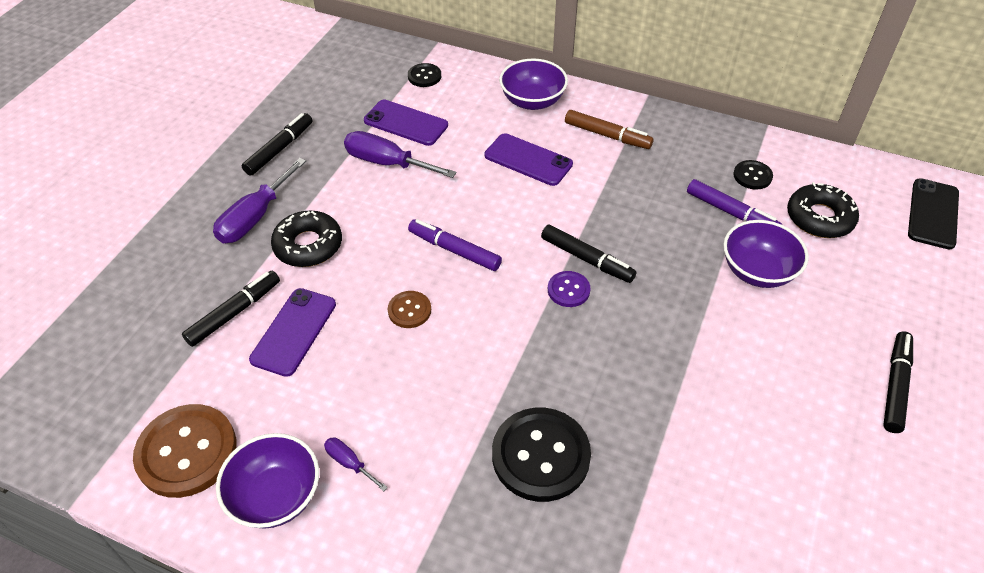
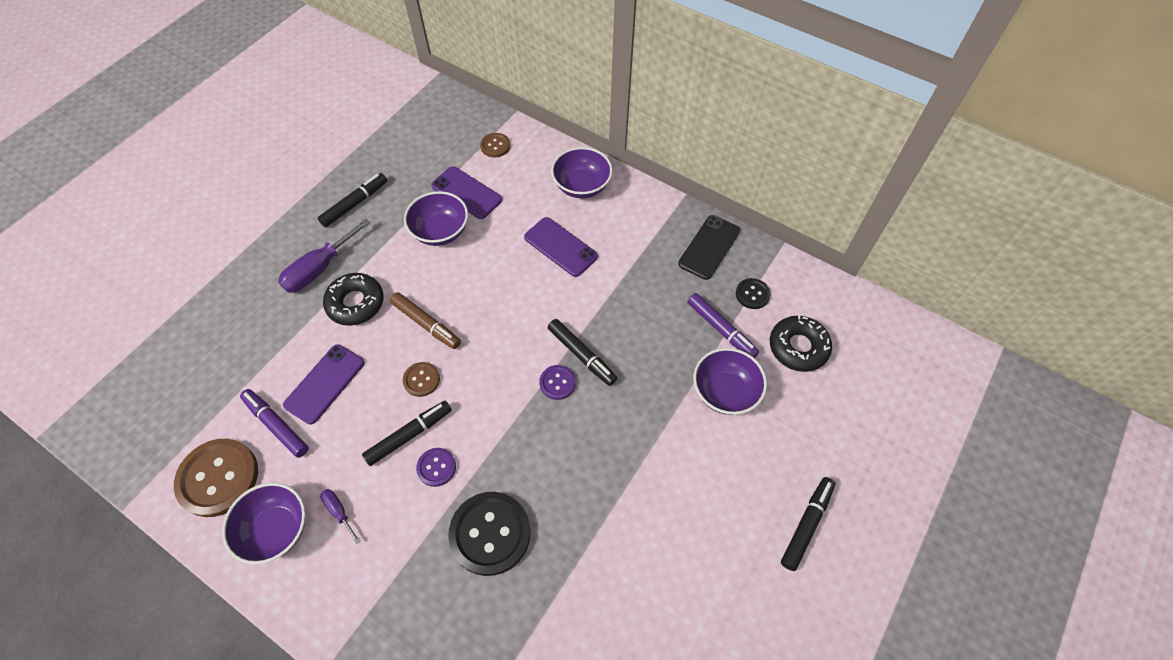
camera: 10 degrees right, 10 degrees up
black marker [182,271,280,347] -> black marker moved to [362,401,452,466]
purple screwdriver [344,131,457,178] -> purple bowl [404,191,468,246]
black button [408,63,441,87] -> brown button [480,133,510,157]
purple marker [408,219,502,271] -> purple marker moved to [240,389,309,458]
brown marker [565,110,654,149] -> brown marker moved to [390,292,461,349]
black phone [908,179,959,249] -> black phone moved to [678,215,740,280]
none -> purple button [416,448,456,487]

